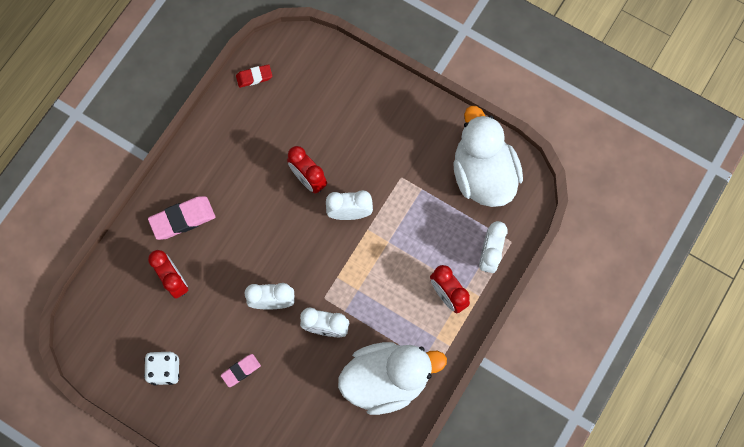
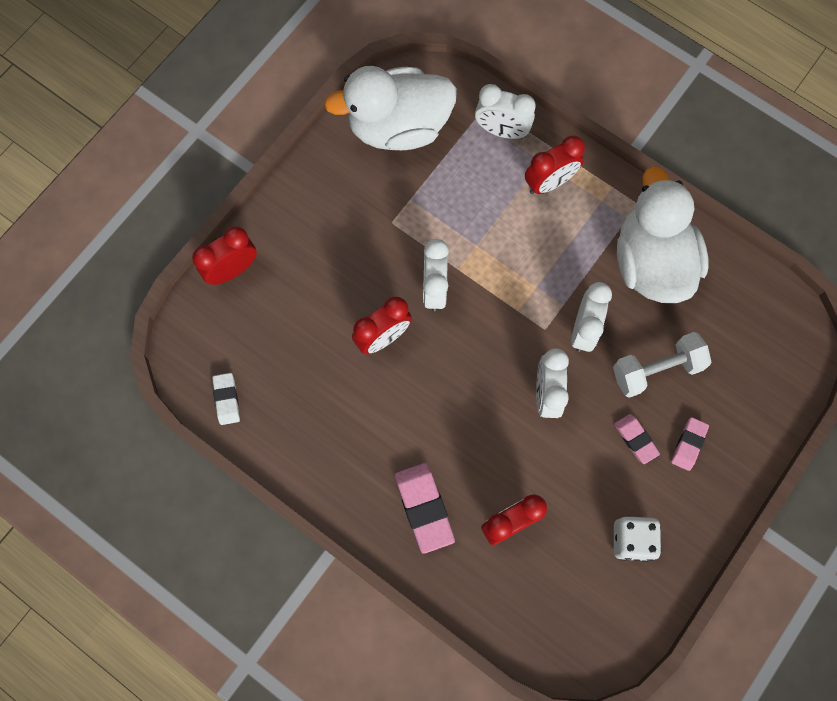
camera: 85 degrees left, 0 degrees up
red eraser [236,64,272,88] -> white eraser [212,373,240,425]
none -> red clock [192,226,257,285]
none -> white dumbbell [613,332,711,398]
none -> pink eraser [671,417,709,471]

